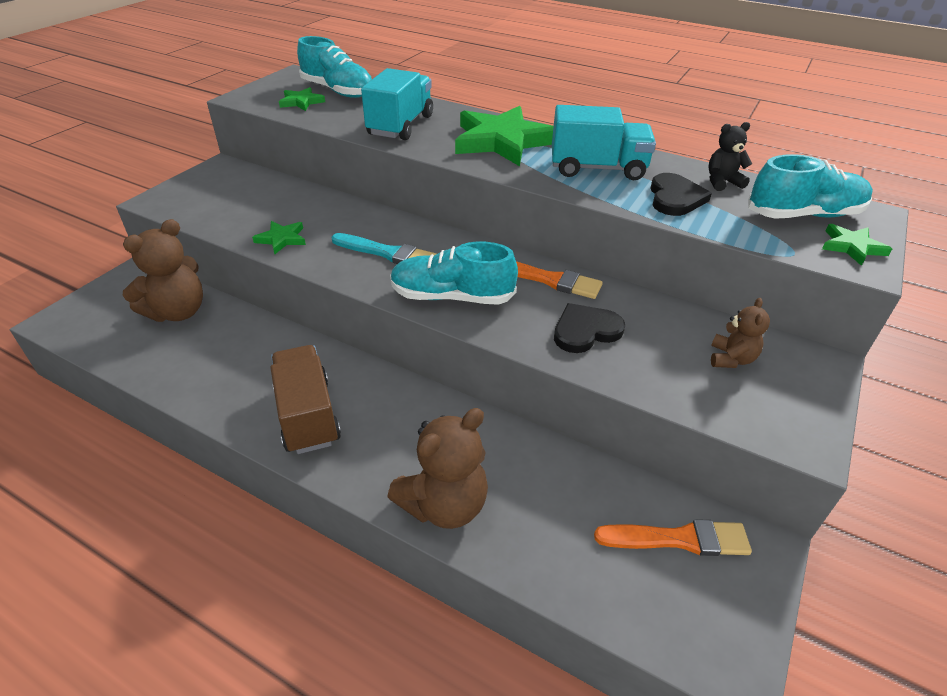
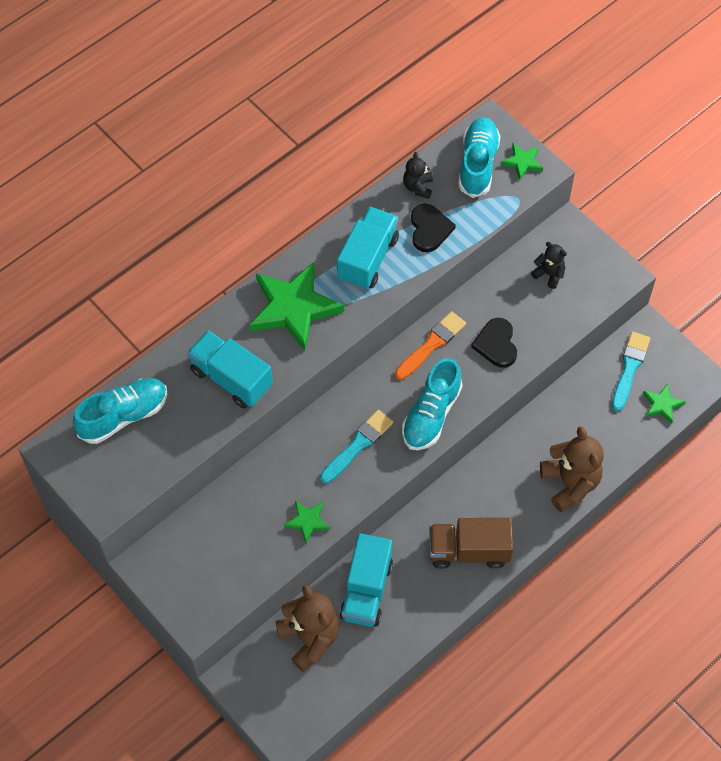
camera: 70 degrees left, 20 degrees up
green star [279,87,325,111] -> green star moved to [643,383,685,424]
orange brush [594,519,752,556] -> turquoise brush [612,332,650,412]
black heart [650,173,712,216] -> black heart turned 60 degrees clockwise [411,203,456,252]
brown teddy bear [711,298,770,368] -> black teddy bear [531,242,567,289]
none -> turquoise truck [339,533,393,627]

